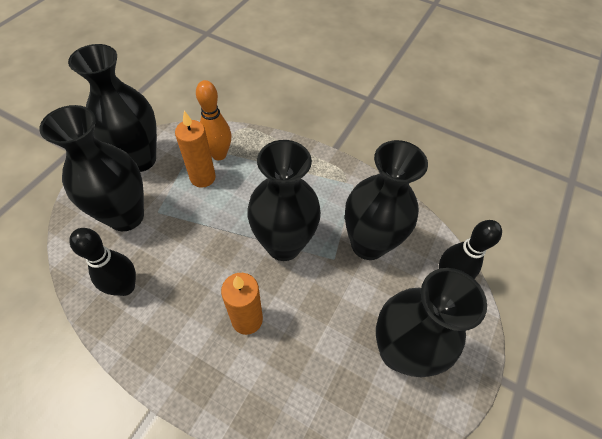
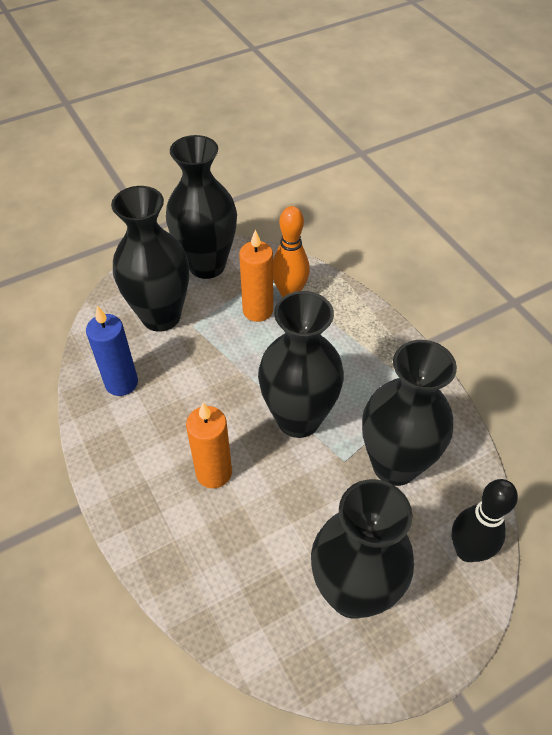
camera: 35 degrees right, 5 degrees down
black bowling pin [69,228,136,296] -> blue candle [86,306,138,396]

